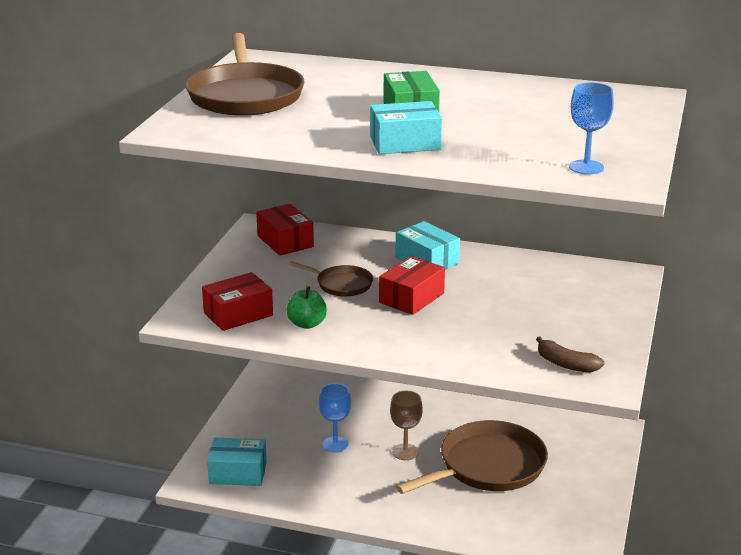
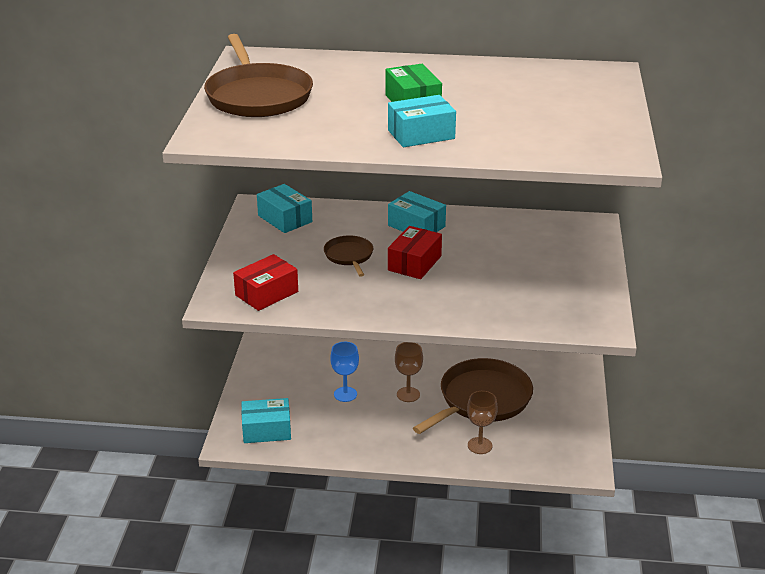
camera: 10 degrees left, 5 degrees up
red box [256,204,314,256] -> turquoise box [257,184,312,233]
green apple [286,286,327,329] -> none
brown pan [289,261,373,296] -> brown pan turned 120 degrees counterclockwise [324,235,373,277]
brown banana [536,336,604,373] -> none
blue goblet [569,82,614,175] -> none
none -> brown goblet [467,391,498,454]

